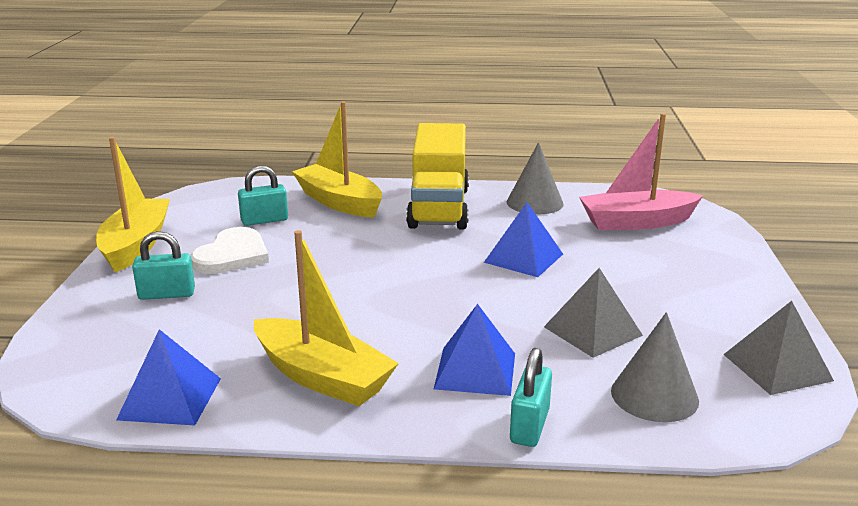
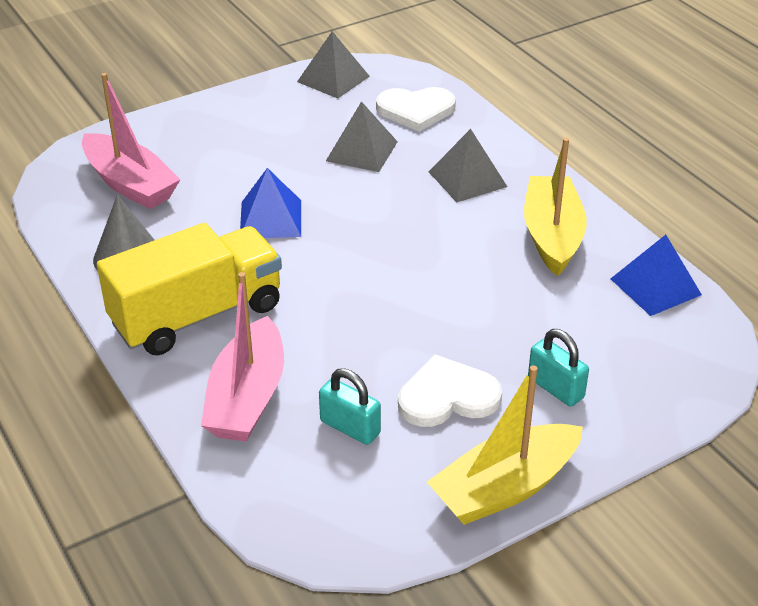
camera: 125 degrees left, 15 degrees up
yellow boat [292,101,382,218] -> pink boat [201,272,284,442]
blue pyramid [434,304,515,396] -> grey pyramid [429,129,507,203]
turquoise padlock [510,348,552,447] -> none
grey cone [611,312,699,422] -> white heart [376,87,456,132]

